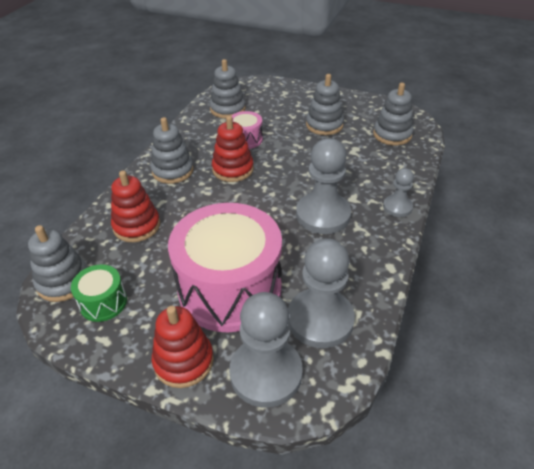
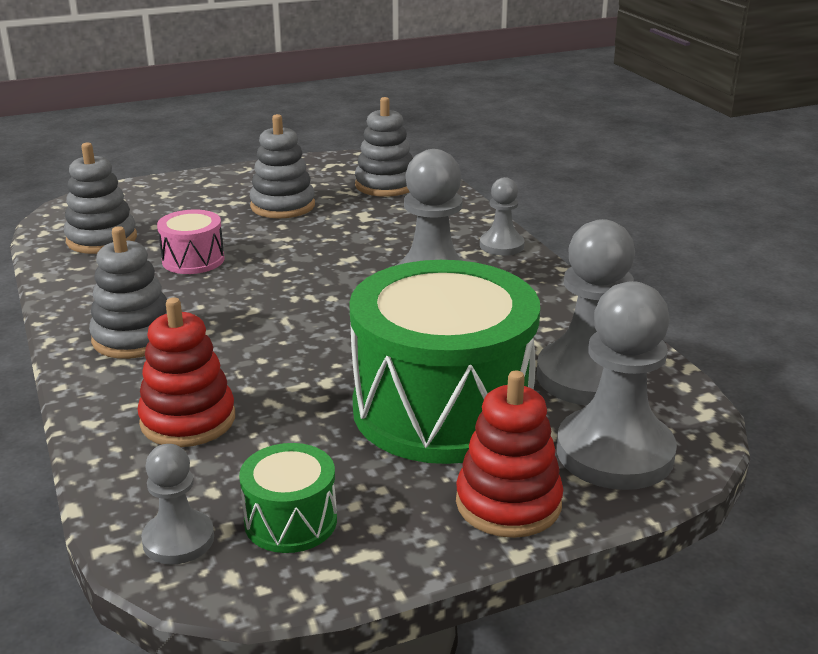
camera: 45 degrees left, 15 degrees down
grey stacking toy [28,225,87,302] -> grey pawn [141,444,214,565]
pink drum [168,203,282,332] -> green drum [349,260,540,464]
red stacking toy [212,116,254,182] -> none

